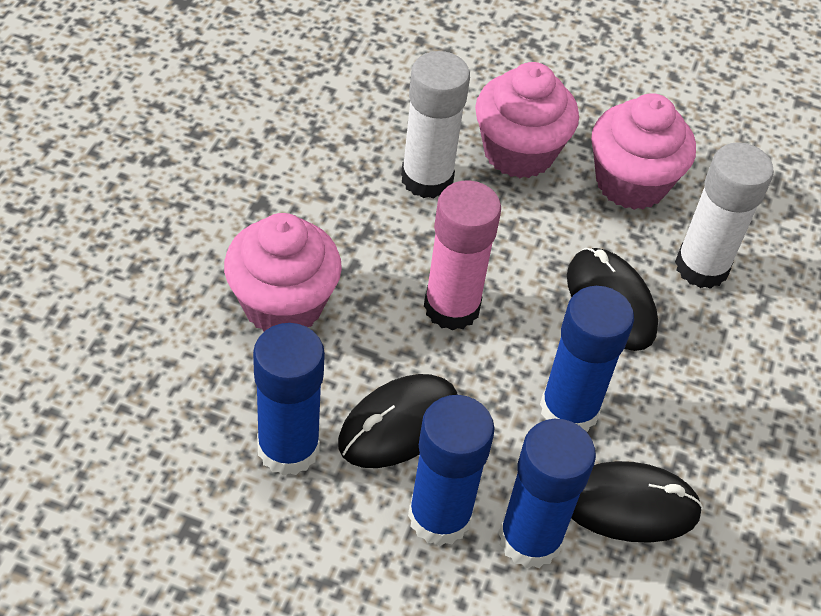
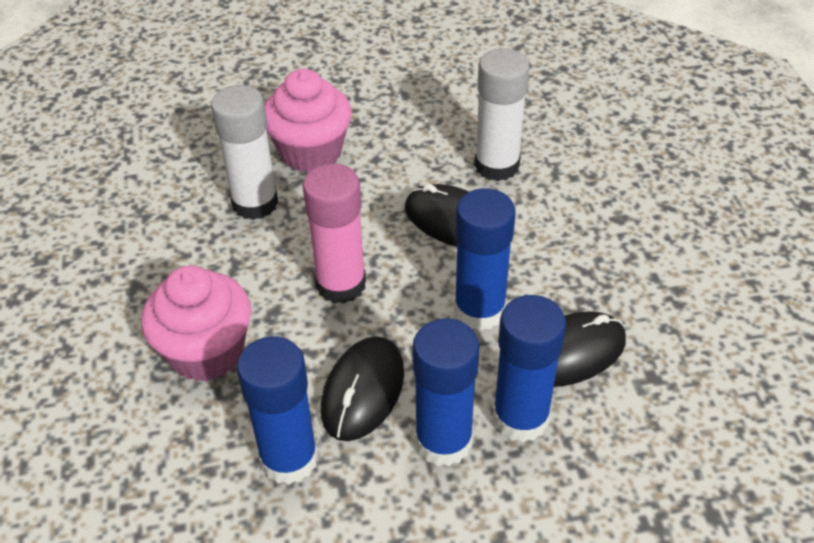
camera: 25 degrees left, 5 degrees down
pink cupcake [591,93,696,210] -> none

